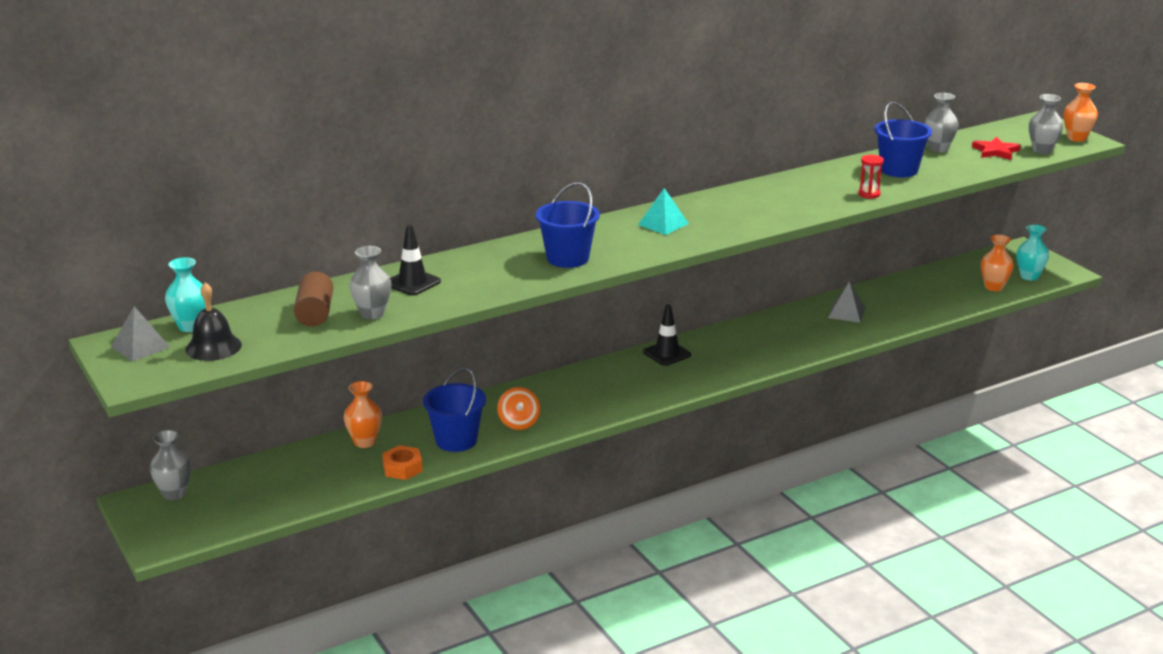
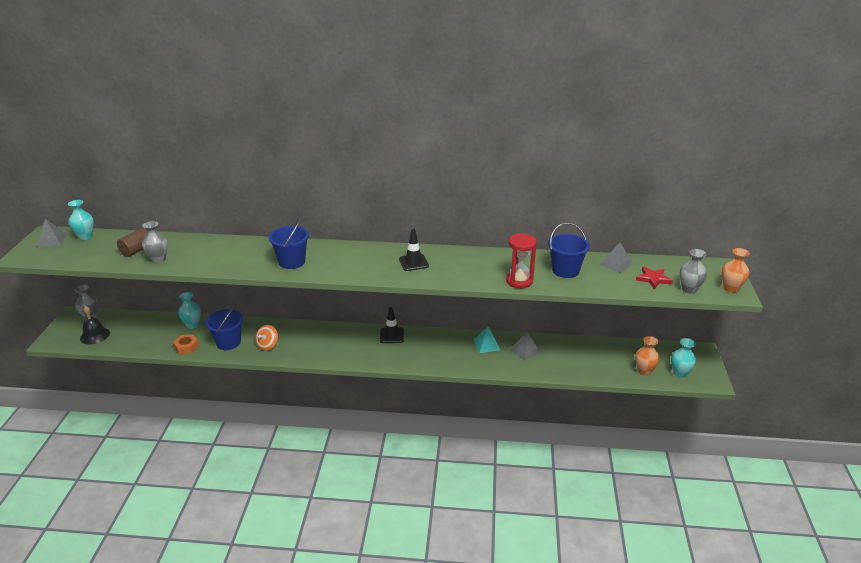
camera: 35 degrees right, 5 degrees up
black bell [185,282,242,361] -> black bell moved to [80,306,110,344]
orange vase [344,381,382,448] -> turquoise vase [178,292,201,329]
black traffic cone [390,225,441,296] -> black traffic cone moved to [399,229,429,271]
turquoise pyramid [638,188,689,235] -> turquoise pyramid moved to [474,326,500,353]
red hourglass [858,155,884,199] -> red hourglass [506,233,537,288], size x1.76
grey vase [924,93,958,152] -> grey pyramid [600,242,633,273]

